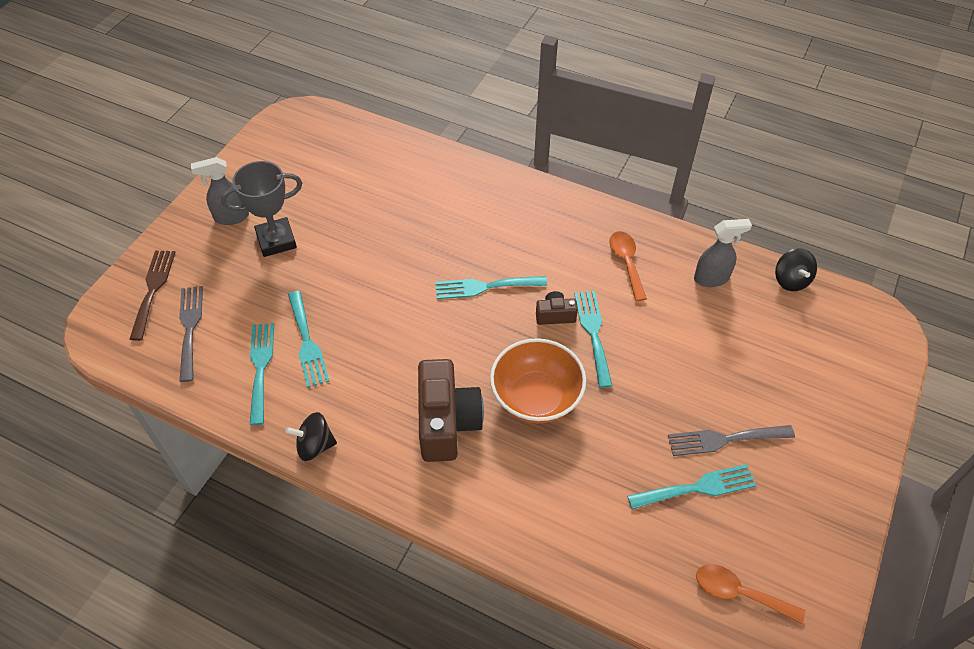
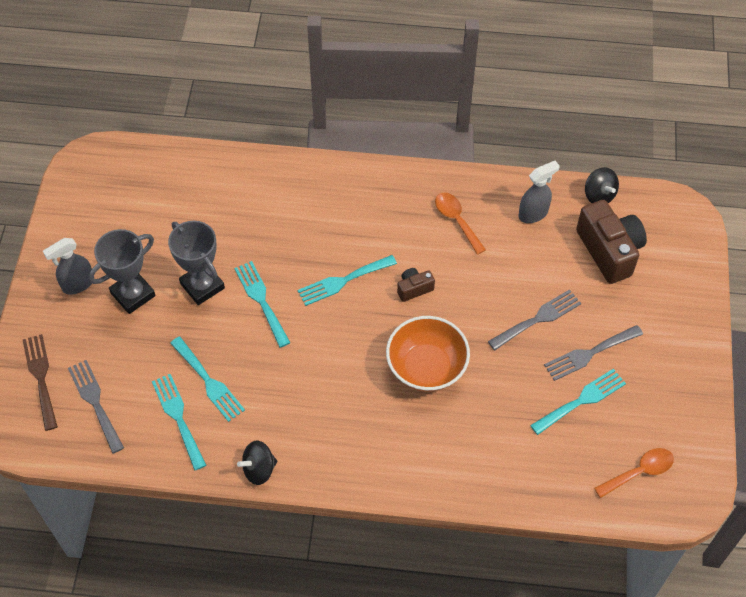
camera: 20 degrees left, 5 degrees up
brown camera [418,359,484,462] -> brown camera moved to [576,200,647,284]
turquoise fork [574,291,613,388] -> turquoise fork moved to [234,261,291,348]
orange spoon [696,564,805,624] -> orange spoon turned 150 degrees clockwise [594,448,674,498]
none -> grey trophy [168,221,225,305]
none -> grey fork [488,289,581,350]

